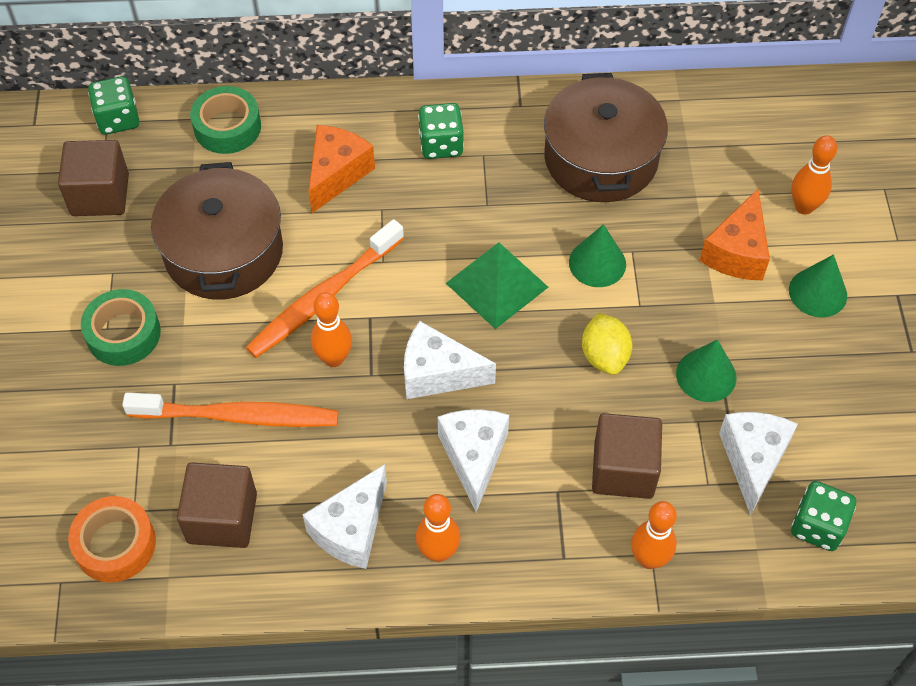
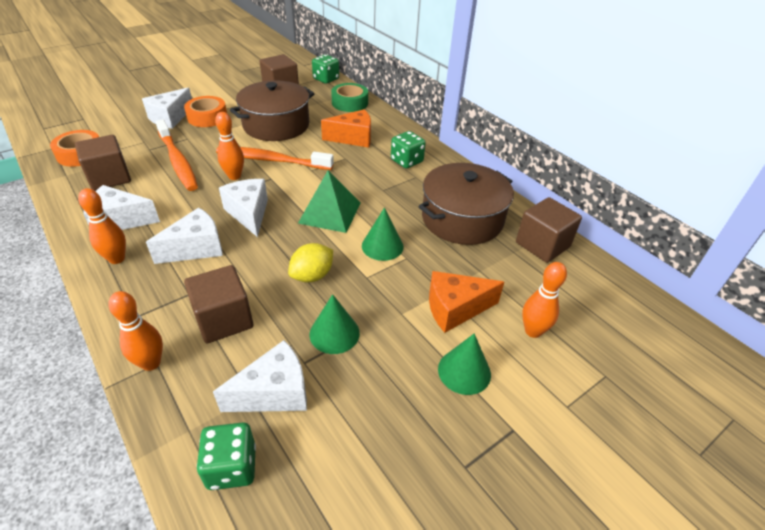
camera: 55 degrees right, 15 degrees down
green tape [81,289,161,366] -> orange tape [184,96,227,127]
none -> white cheese [142,88,192,129]
none -> brown cube [516,197,582,263]

